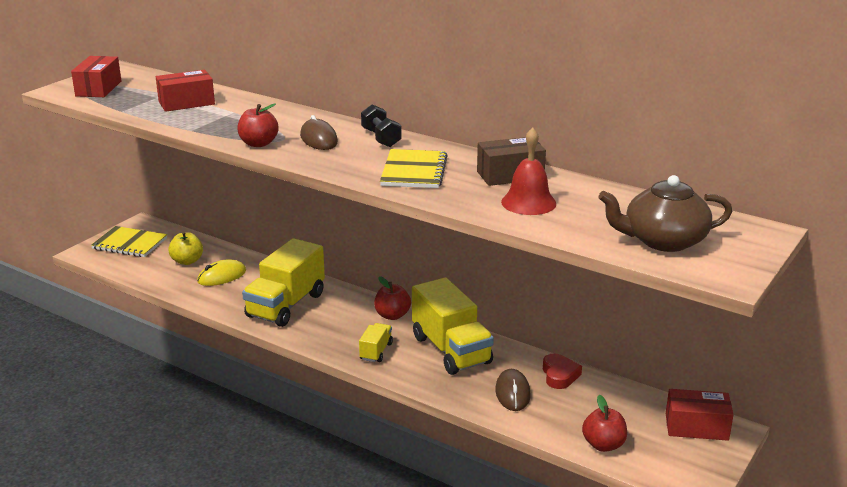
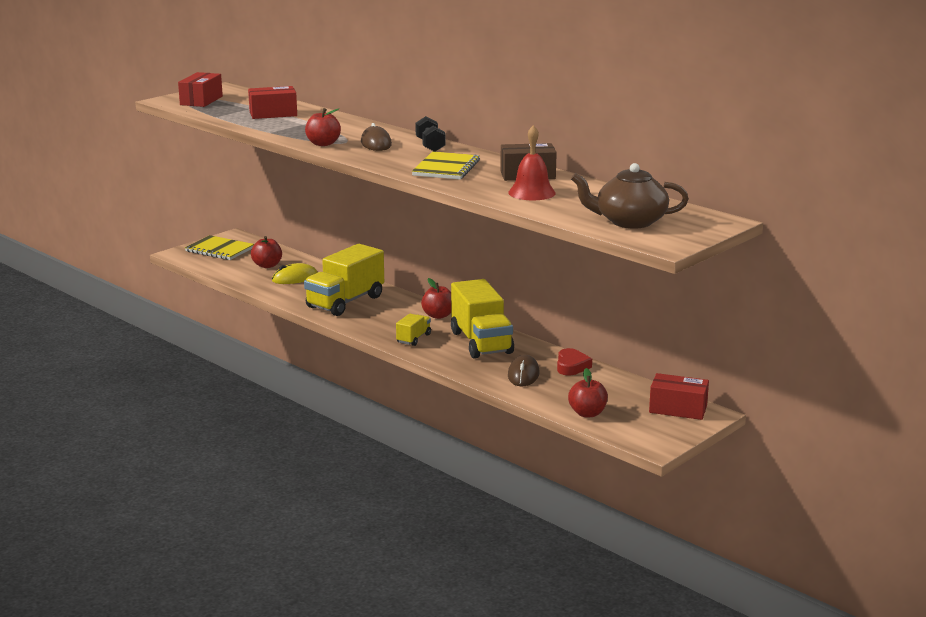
camera: 10 degrees right, 5 degrees down
yellow apple [168,231,203,265] -> red apple [251,236,282,268]

